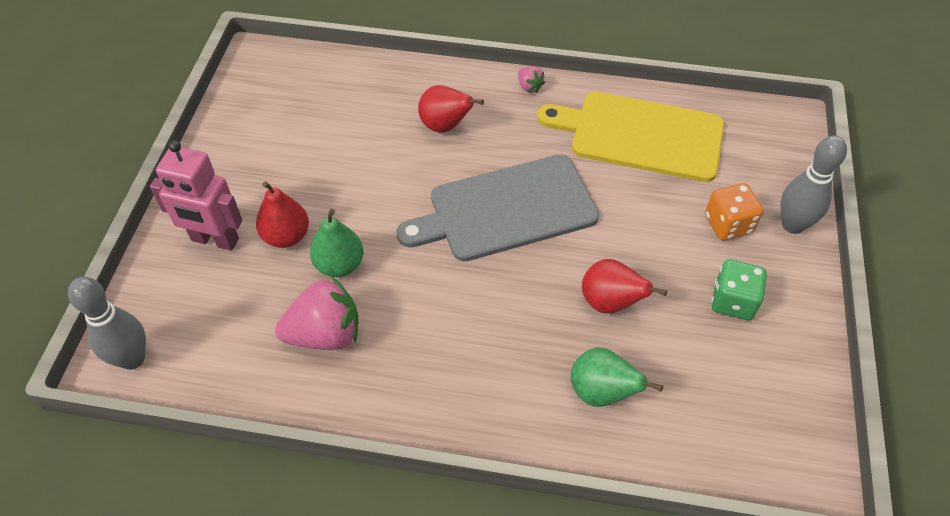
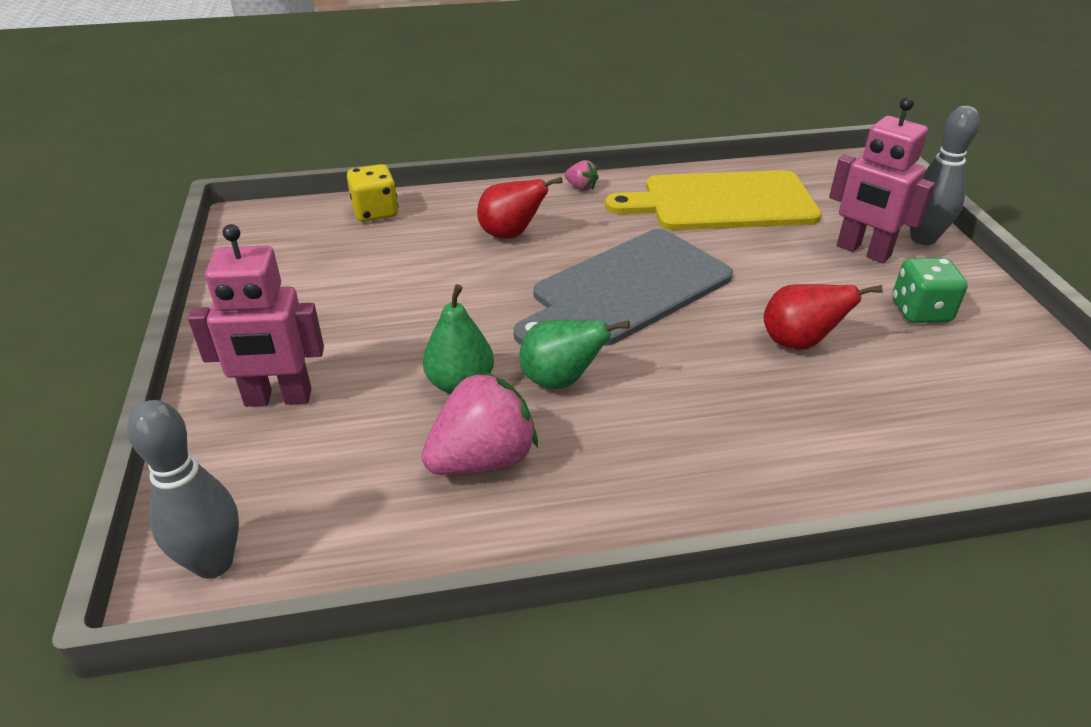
camera: 20 degrees left, 15 degrees down
red pear [256,181,309,248] -> none
green pear [571,347,663,407] -> green pear moved to [519,320,630,389]
orange dice [705,183,763,240] -> pink robot [829,97,935,263]
none -> yellow dice [347,164,398,222]

